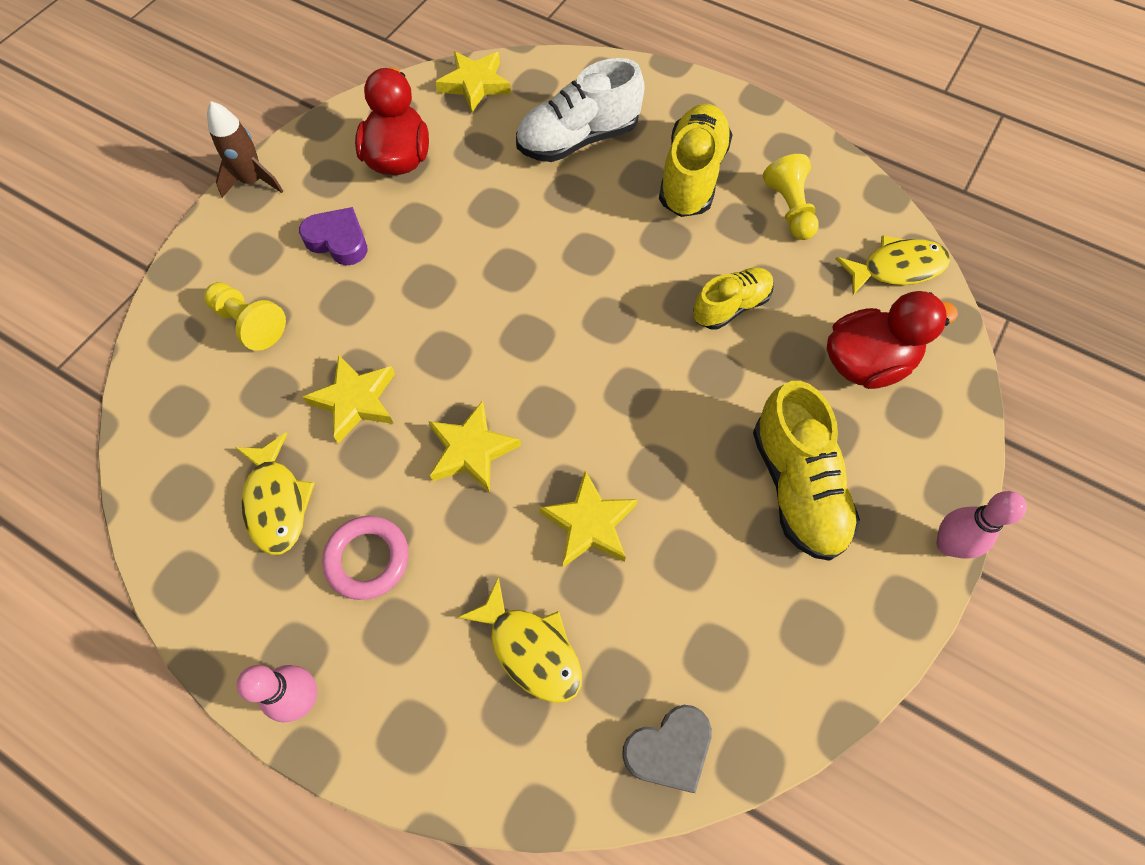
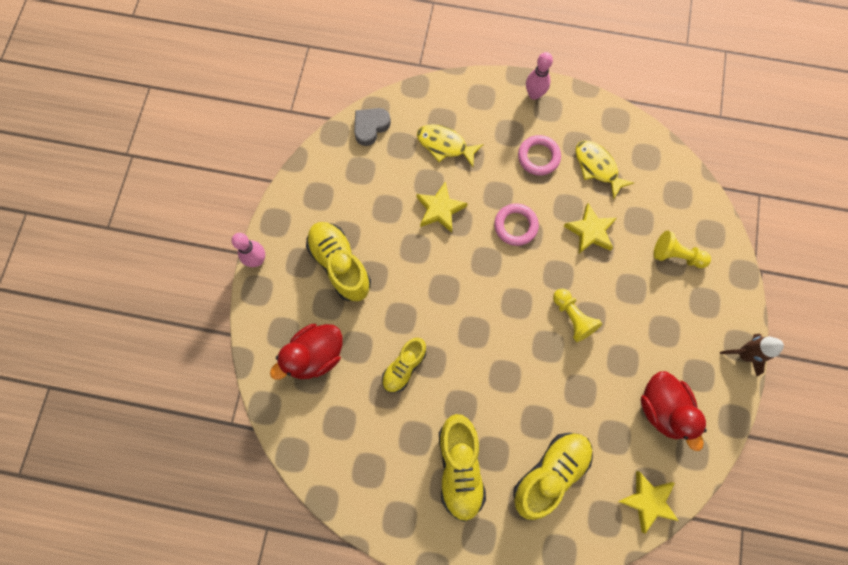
camera: 160 degrees right, 10 degrees up
purple heart [299,207,367,265] -> none
yellow star [428,400,521,493] -> pink ring [494,203,539,246]
white shoe [516,58,645,162] -> yellow shoe [513,433,593,520]
yellow pawn [763,154,819,240] -> yellow pawn moved to [553,289,602,342]
yellow fish [835,235,950,295] -> none

